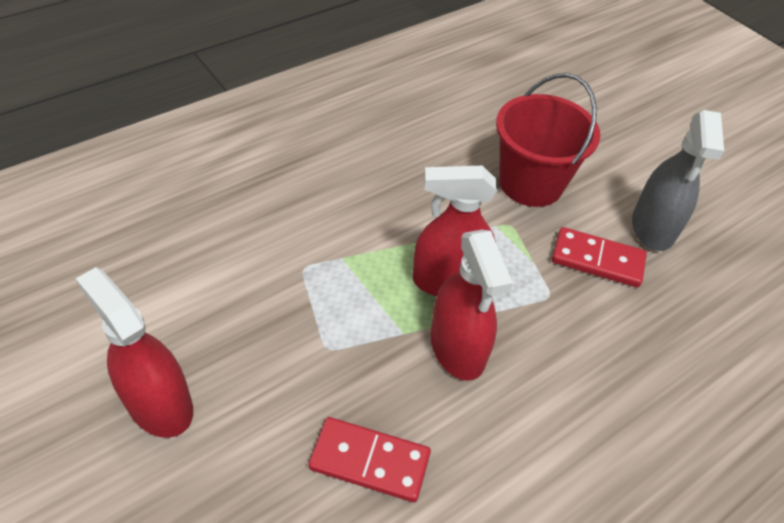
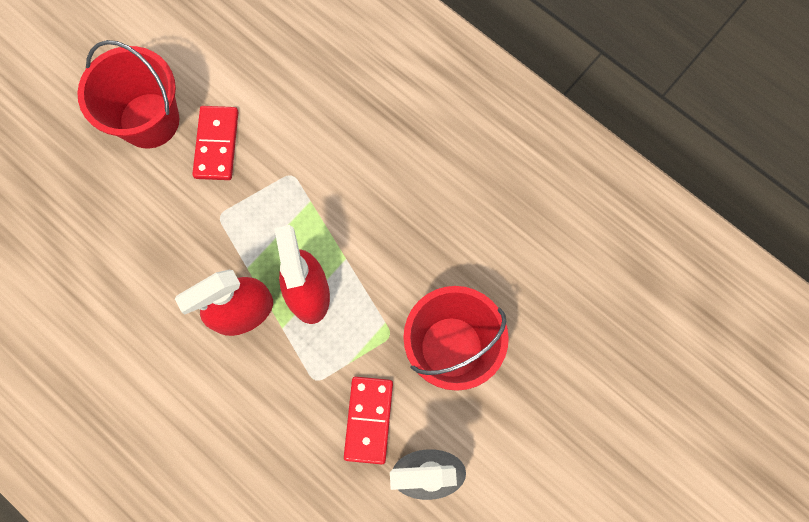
camera: 80 degrees right, 25 degrees up
red spray bottle [75,267,193,438] -> red bucket [77,40,179,148]
red domino [308,417,431,502] -> red domino moved to [192,106,238,180]

